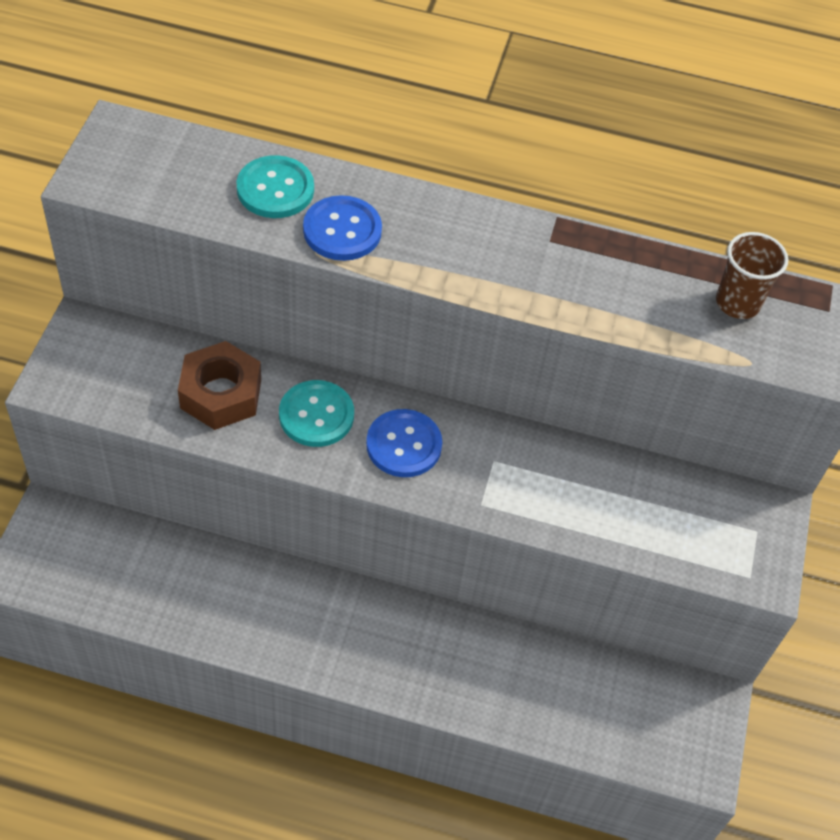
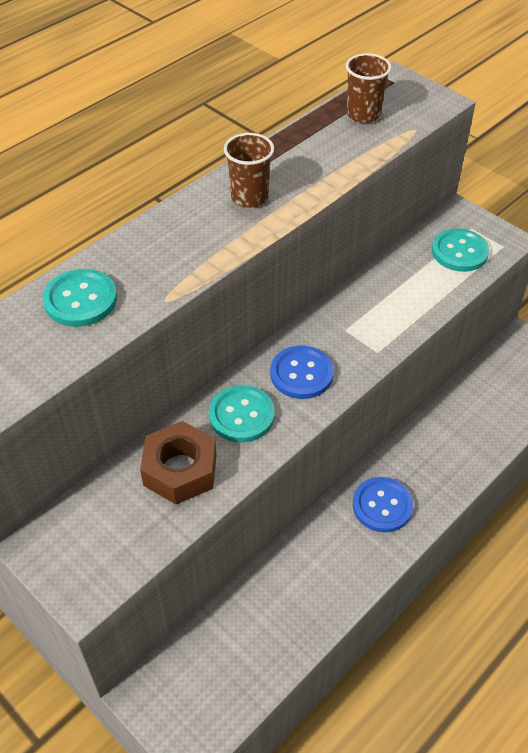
camera: 55 degrees left, 5 degrees down
blue button [303,195,382,261] -> blue button moved to [353,477,413,533]
none -> brown cup [224,133,274,208]
none -> turquoise button [432,228,489,272]

